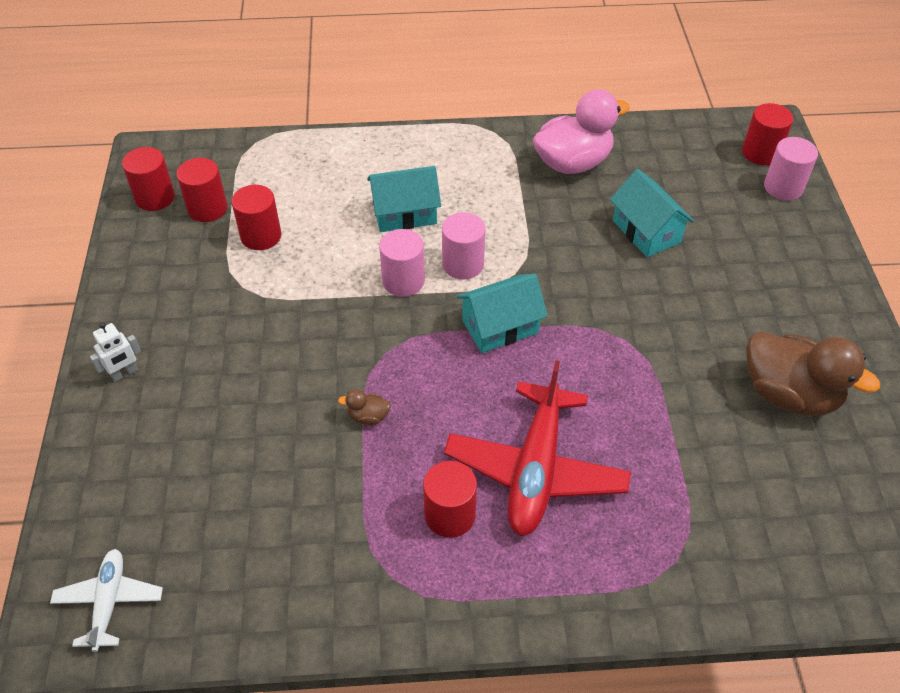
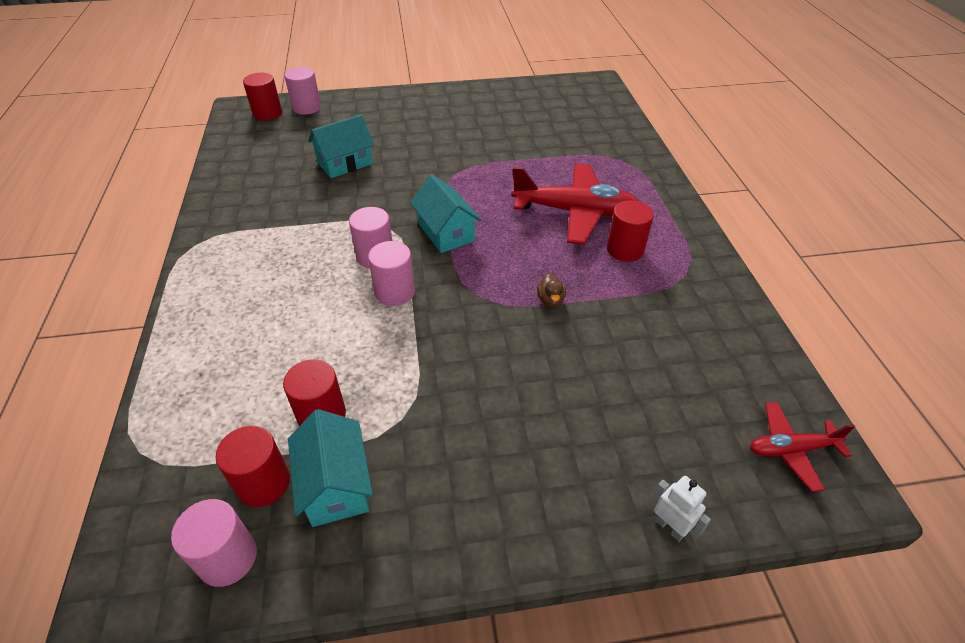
camera: 95 degrees left, 5 degrees down
white plane [50,549,163,652] -> red plane [750,402,855,492]
white robot [90,323,141,382] -> white robot moved to [653,476,711,542]
red cylinder [122,147,175,211] -> pink cylinder [171,499,257,587]
turquoise house [367,166,441,232] -> turquoise house moved to [288,409,373,527]
pink duck [533,89,630,174] -> none
brown duck [747,331,880,415] -> none

